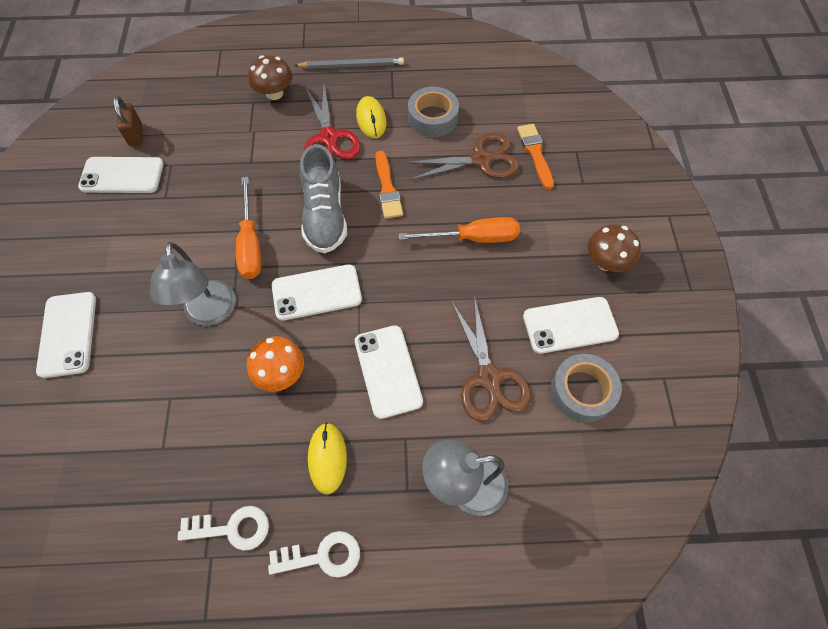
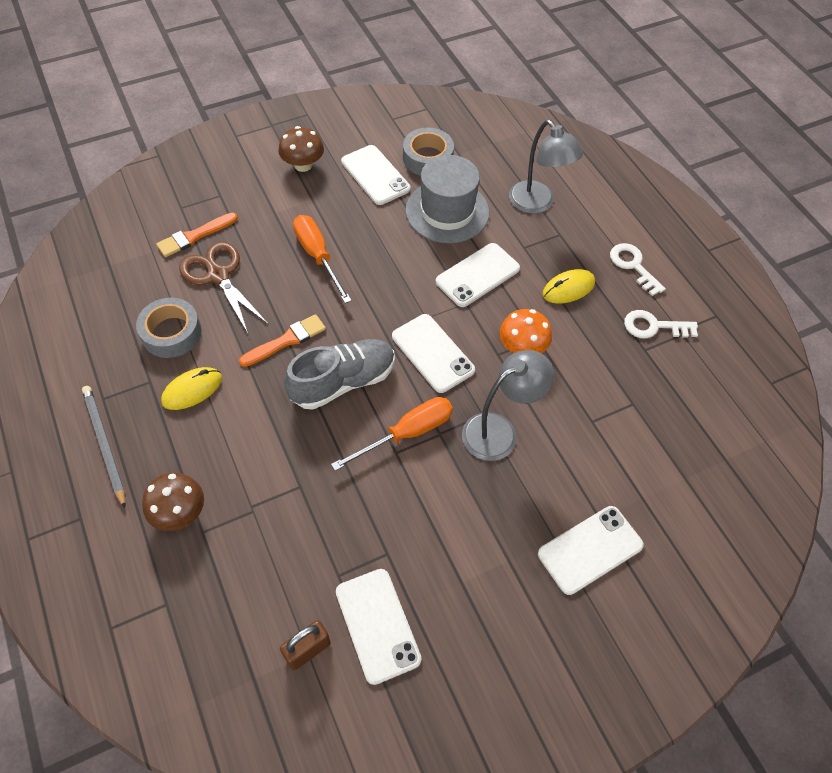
camera: 115 degrees left, 5 degrees down
white key [178,506,269,551] -> white key turned 60 degrees counterclockwise [624,310,698,338]
red scissors [304,85,361,159] -> none
brown scissors [452,296,531,421] -> grey hat [405,155,489,244]

